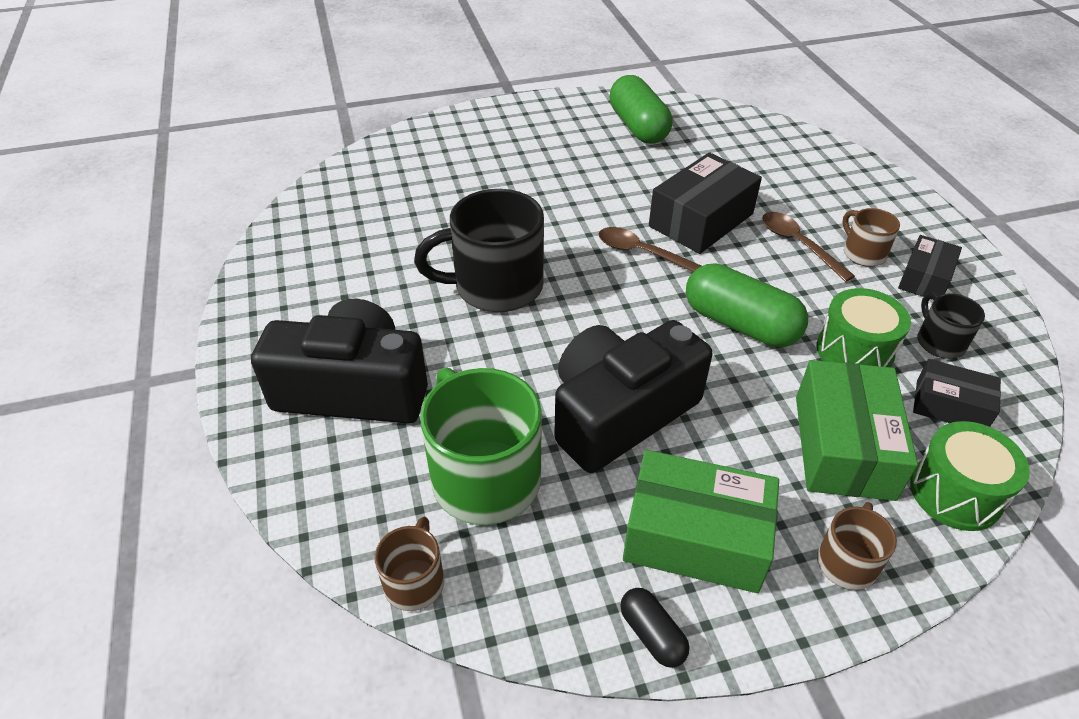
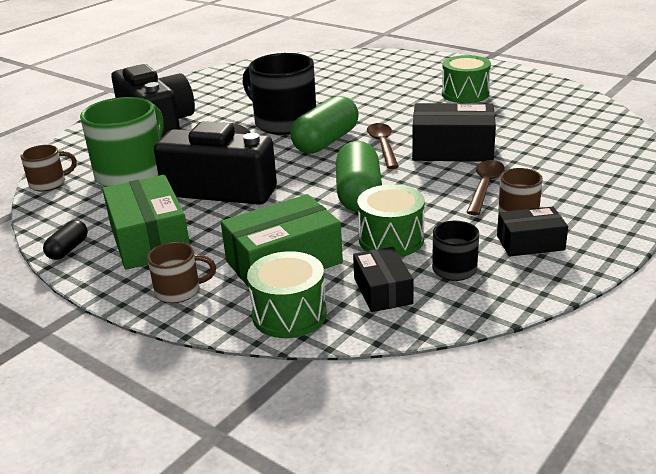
camera: 55 degrees right, 15 degrees down
green capsule [609,75,672,144] -> green capsule moved to [290,96,359,154]
none -> green drum [442,55,491,103]

